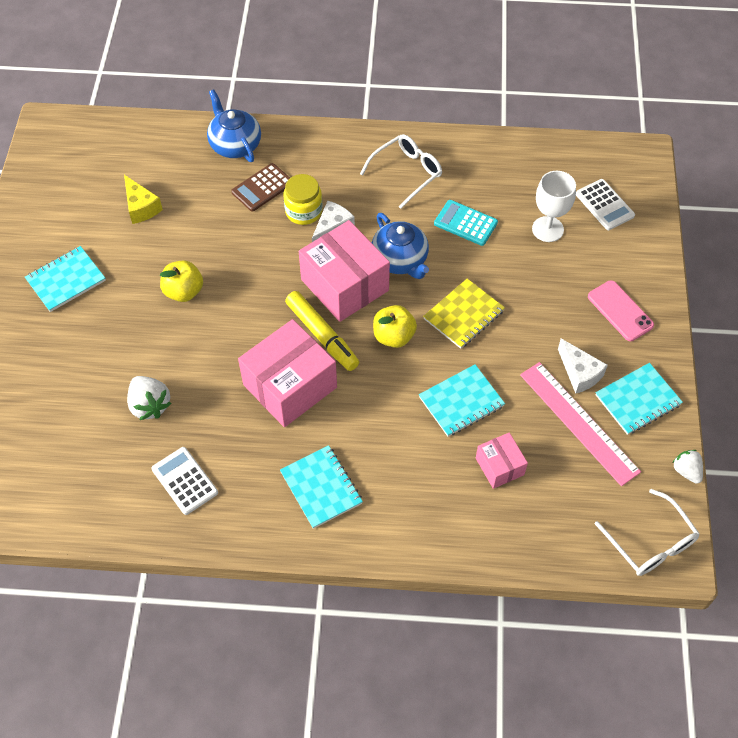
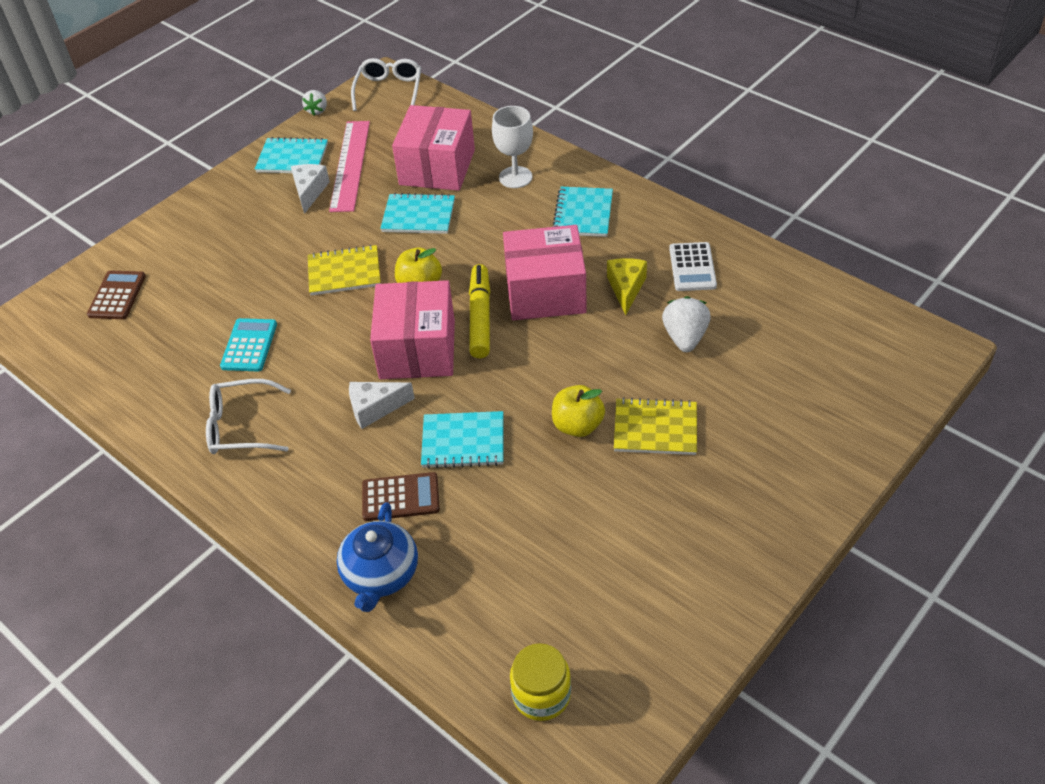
camera: 140 degrees left, 10 degrees down
turquoise notebook [25,246,106,312] -> turquoise notebook moved to [421,411,503,469]
yellow cheese [124,175,163,224] -> yellow cheese moved to [607,258,647,315]
yellow jar [283,174,323,225] -> yellow jar moved to [510,643,571,721]
blue teapot [372,213,429,279] -> none
turquoise calculator [434,200,498,246] -> turquoise calculator turned 150 degrees counterclockwise [220,318,277,371]
pink box [476,432,528,489] -> pink box [392,105,475,191], size x1.92
white goblet [532,171,576,242] -> white goblet moved to [492,106,533,188]
white calculator [576,179,635,230] -> brown calculator [87,270,146,319]
pink phone [588,280,654,341] -> none
none -> yellow notebook [614,397,697,455]

